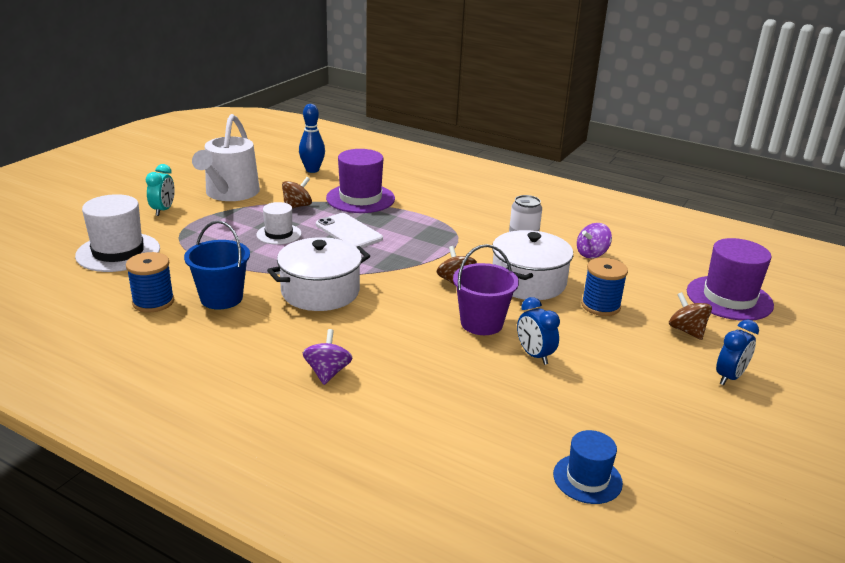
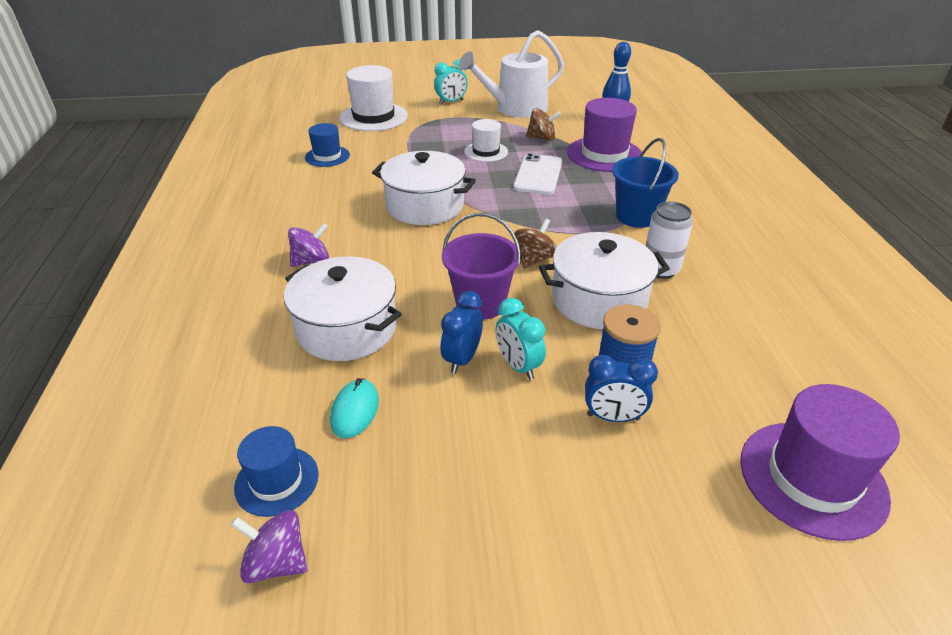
camera: 55 degrees right, 10 degrees up
blue spool [126,252,174,312] -> blue hat [305,123,350,167]
blue bucket [184,221,250,309] -> blue bucket moved to [612,138,679,228]
purple spinning top [577,223,612,258] -> purple spinning top moved to [231,510,308,583]
brown spinning top [669,292,712,340] -> none
blue clock [716,319,759,385] -> blue clock moved to [585,355,658,422]
none -> white pot [284,256,401,361]
none -> turquoise mouse [330,378,379,438]
none -> turquoise clock [496,298,546,380]

